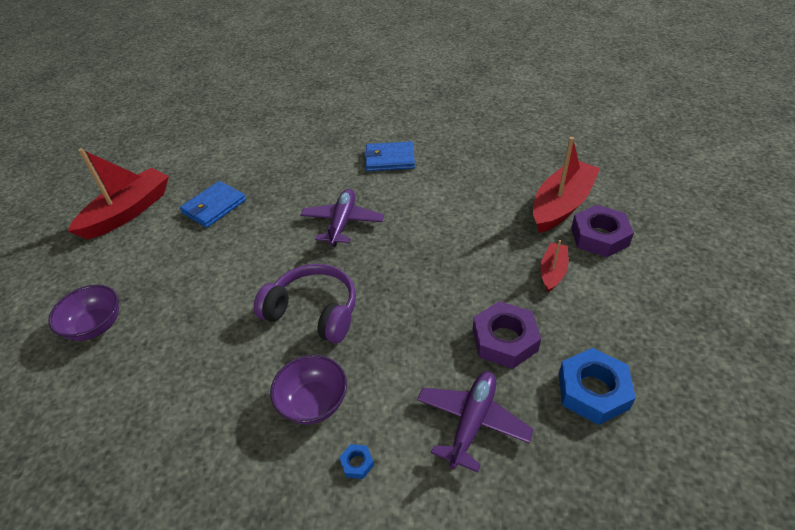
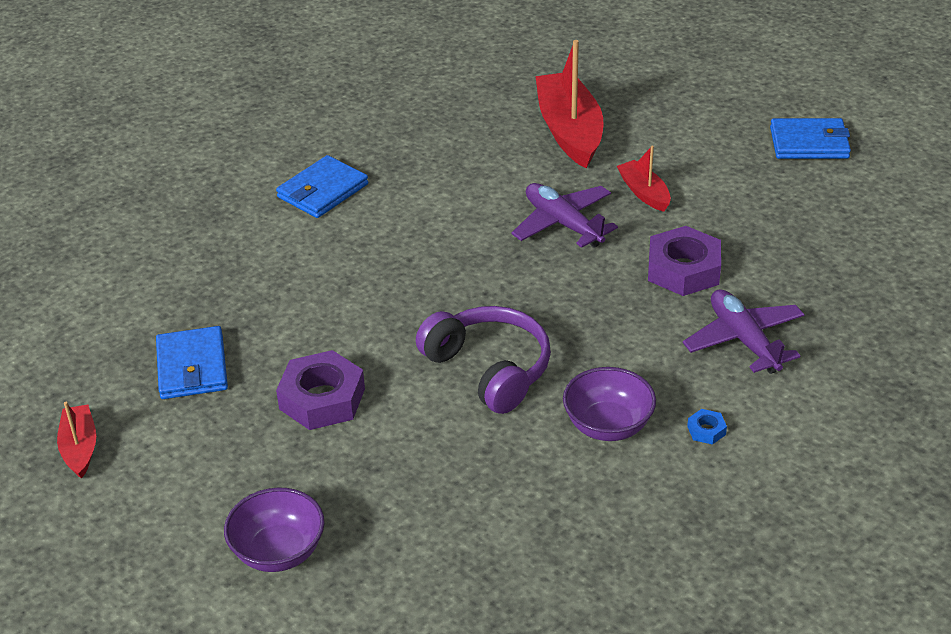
camera: 50 degrees left, 5 degrees down
red boat [68,148,169,240] -> red boat [57,402,96,479], size x0.52
purple headphones [254,264,356,343] -> purple headphones turned 75 degrees clockwise [416,306,551,414]
purple plane [300,189,384,247] -> purple plane moved to [512,183,618,248]
blue nut [559,348,636,425] -> none
purple nut [571,205,634,257] -> purple nut moved to [276,350,365,430]
none -> blue wallet [770,118,851,159]

